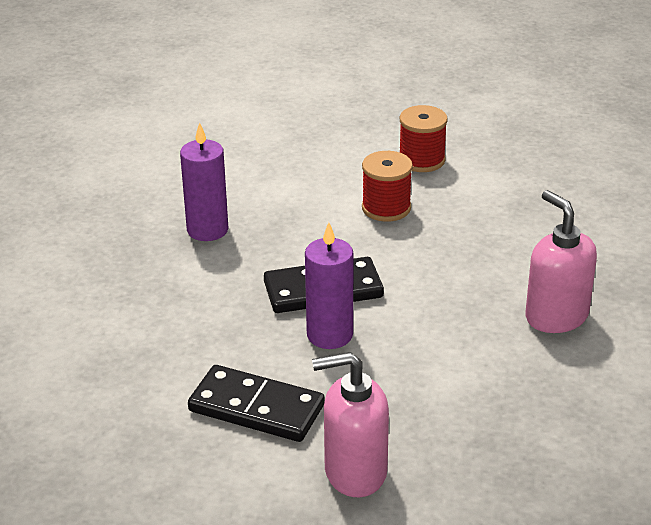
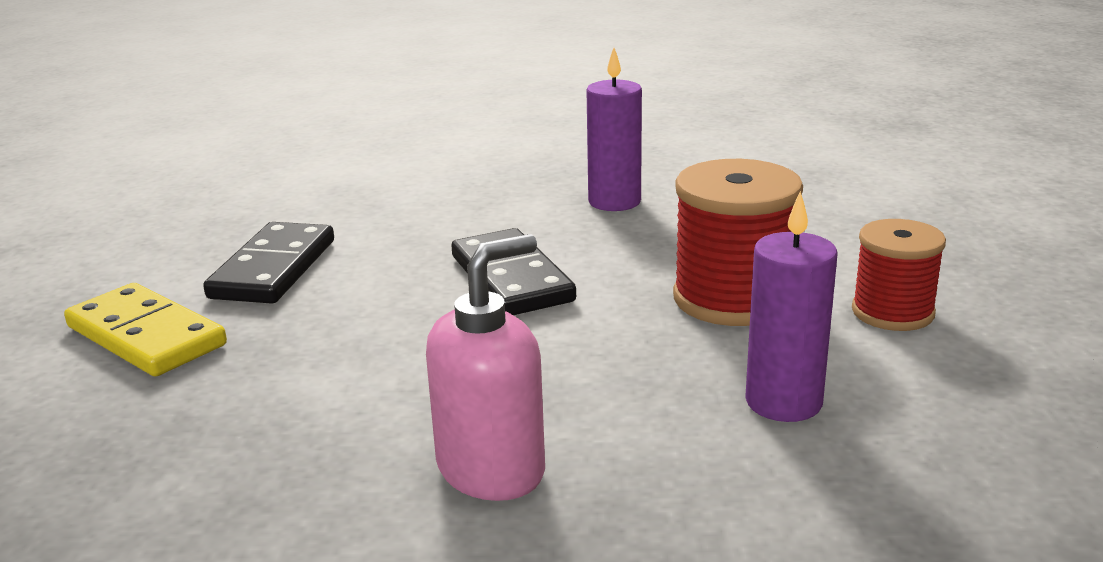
camera: 80 degrees right, 10 degrees down
purple candle [305,222,353,349] -> purple candle moved to [745,191,837,422]
pink soap dispenser [312,352,389,497] -> yellow domino [64,283,227,377]
red spool [362,151,413,222] -> red spool [673,159,803,326], size x1.54

